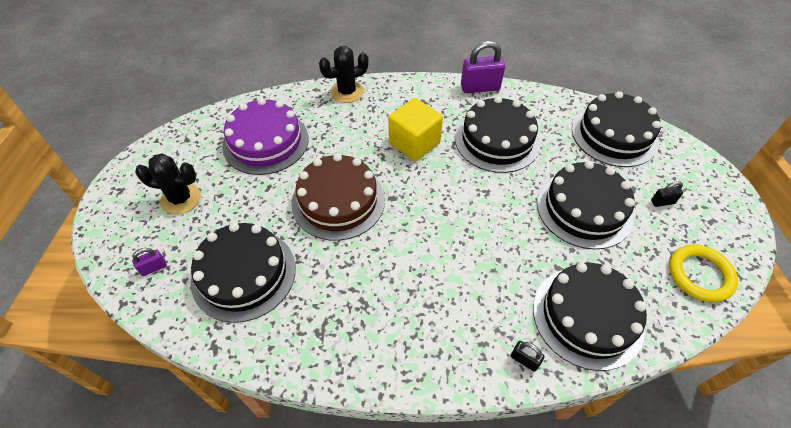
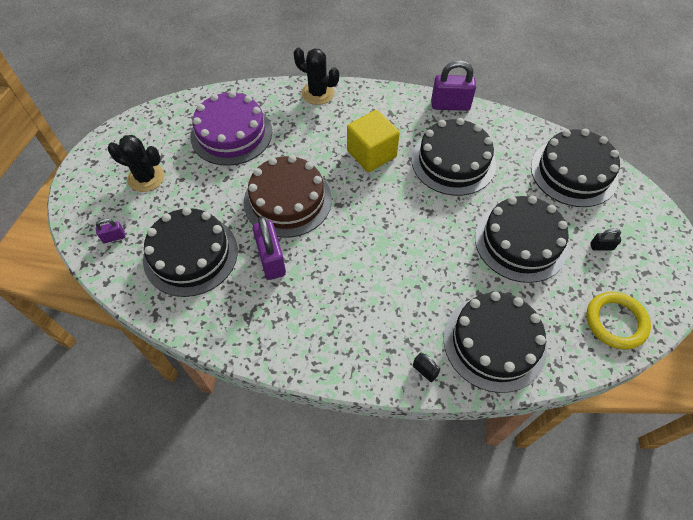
camera: 10 degrees right, 5 degrees up
black cactus [319,46,369,103] -> black cactus turned 45 degrees clockwise [294,47,339,105]
none -> purple padlock [253,216,286,280]

